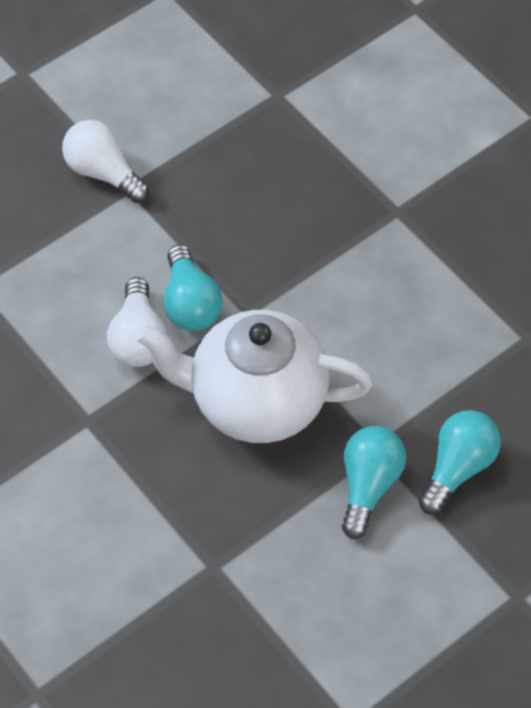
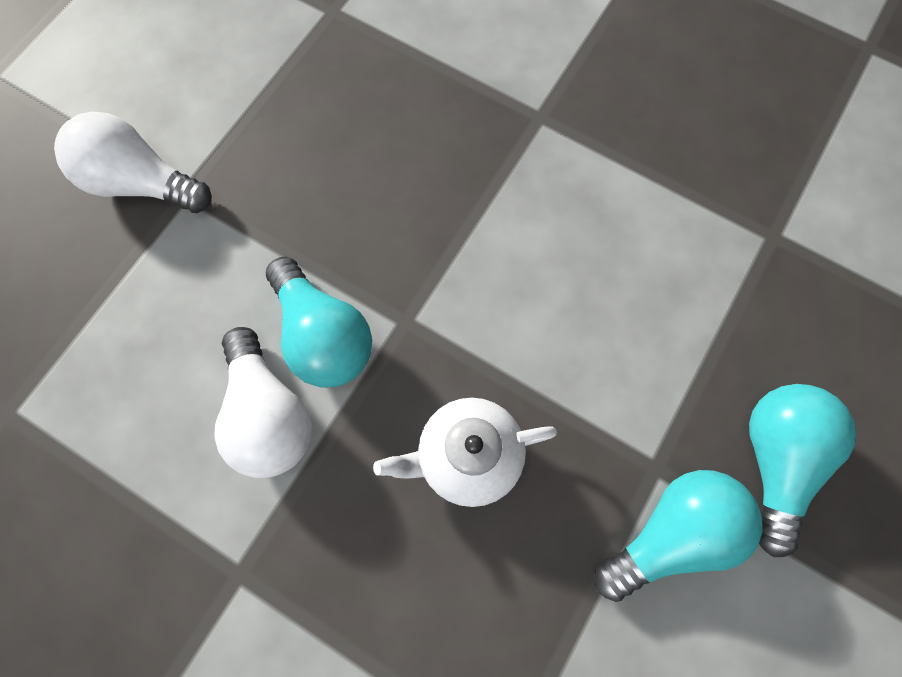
camera: 20 degrees left, 15 degrees up
white teapot [136,310,373,443] -> white teapot [373,398,557,507], size x0.51
turquoise light bulb [342,426,406,539] -> turquoise light bulb turned 60 degrees clockwise [594,470,762,602]

